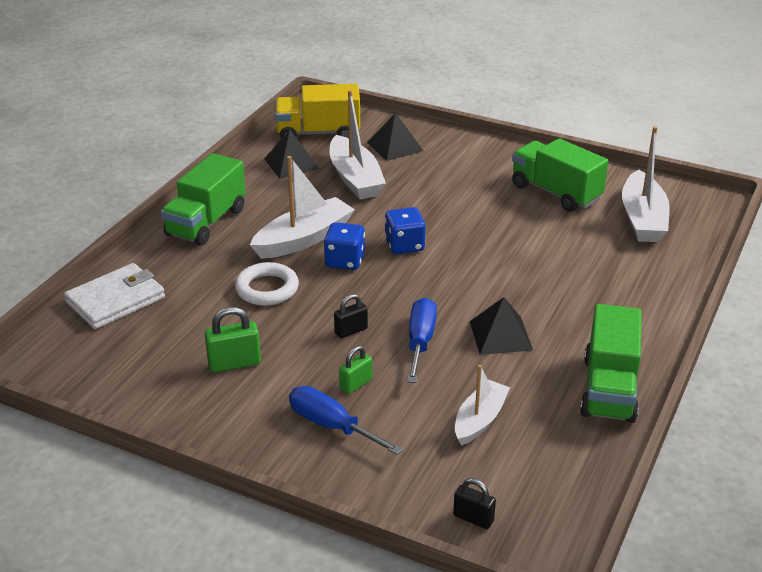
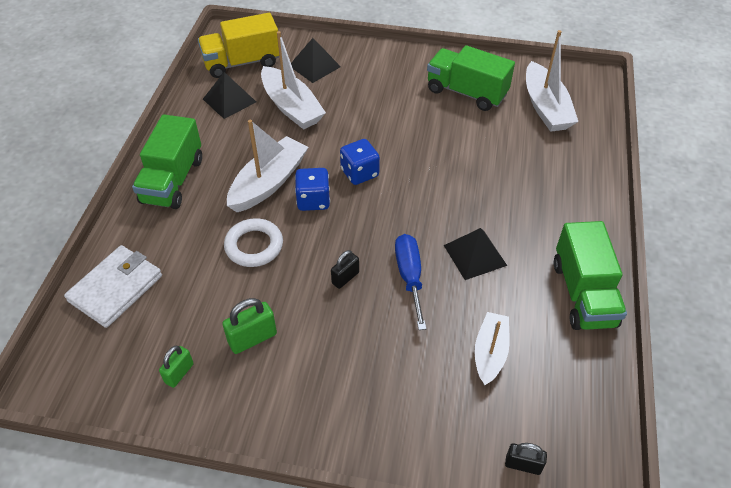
camera: 15 degrees left, 15 degrees up
blue screwdriver [289,386,403,455] -> none
green padlock [339,346,372,394] -> green padlock moved to [159,346,194,388]

